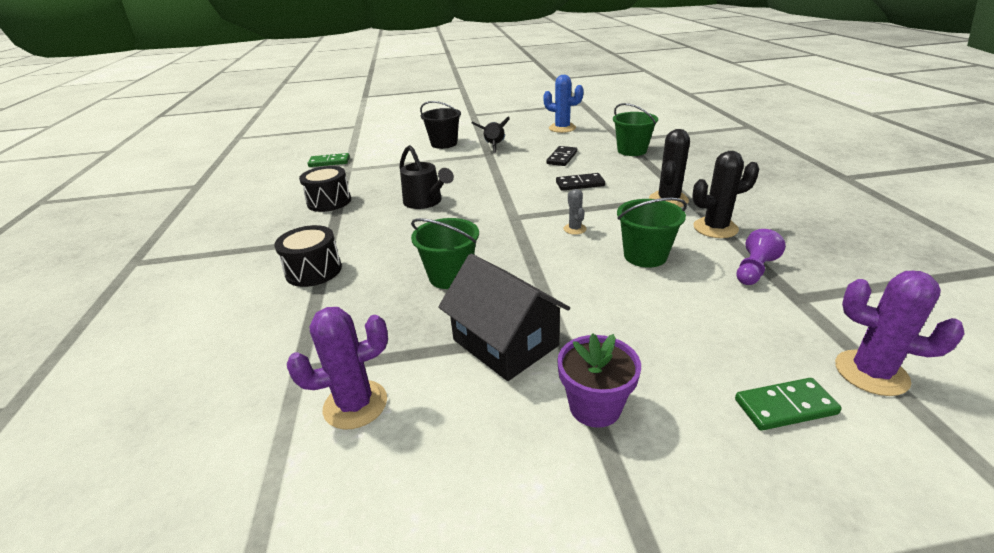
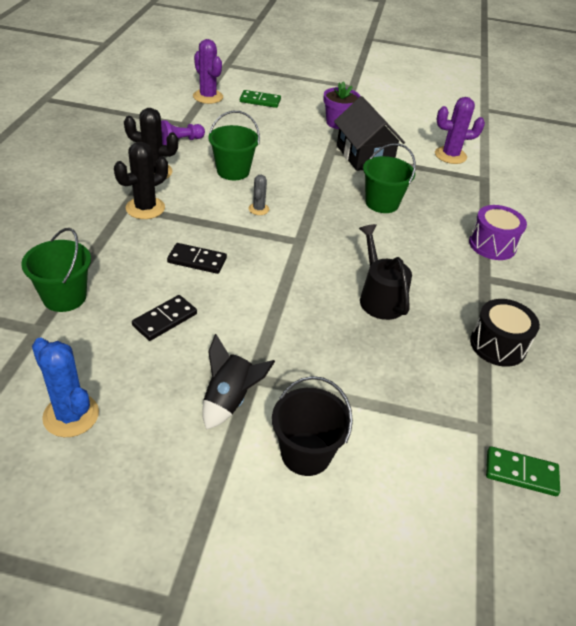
camera: 165 degrees left, 10 degrees up
black drum [274,225,342,287] -> purple drum [469,205,527,260]

